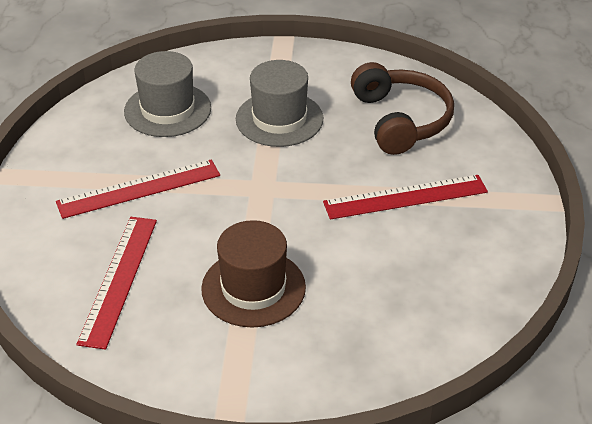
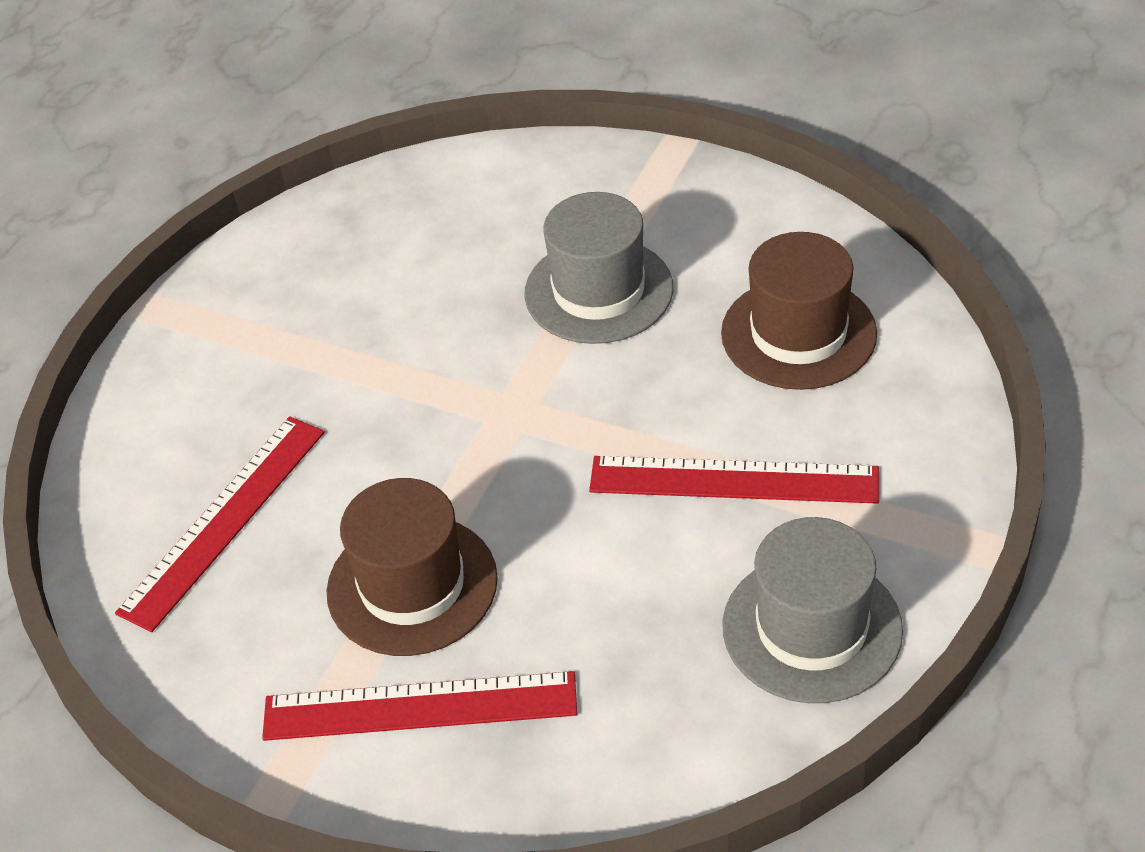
camera: 25 degrees right, 5 degrees up
red ruler [56,159,220,219] -> red ruler moved to [262,671,577,741]
grey hat [124,51,211,137] -> grey hat moved to [722,517,903,703]
brown headphones [351,62,454,155] -> brown hat [721,232,877,390]

